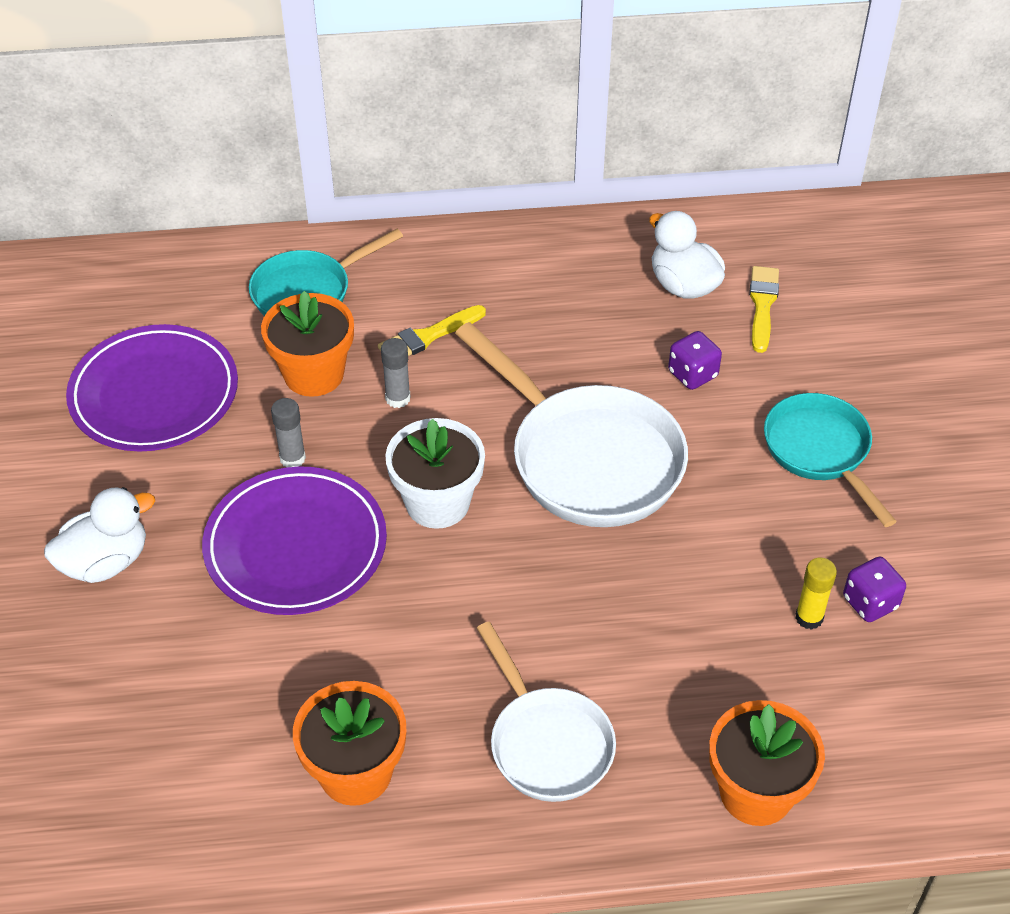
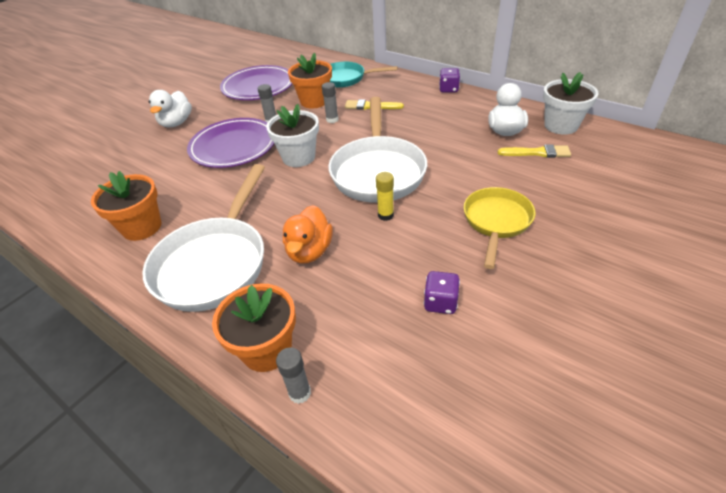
camera: 45 degrees right, 5 degrees down
white duck [44,487,155,583] -> white duck turned 90 degrees clockwise [149,90,192,127]
white pan [477,622,616,802] -> white pan [142,164,265,312], size x1.59
purple dice [668,331,722,390] -> purple dice moved to [439,68,460,93]
yellow brush [749,266,779,353] -> yellow brush turned 45 degrees clockwise [498,144,571,158]
turquoise pan [764,393,897,527] -> yellow pan [464,187,536,269]
yellow glue stick [795,558,837,630] -> yellow glue stick moved to [376,172,394,221]
none -> grey glue stick [276,347,311,404]
none -> orange duck [283,205,333,264]
none -> white flower pot [543,72,598,134]

